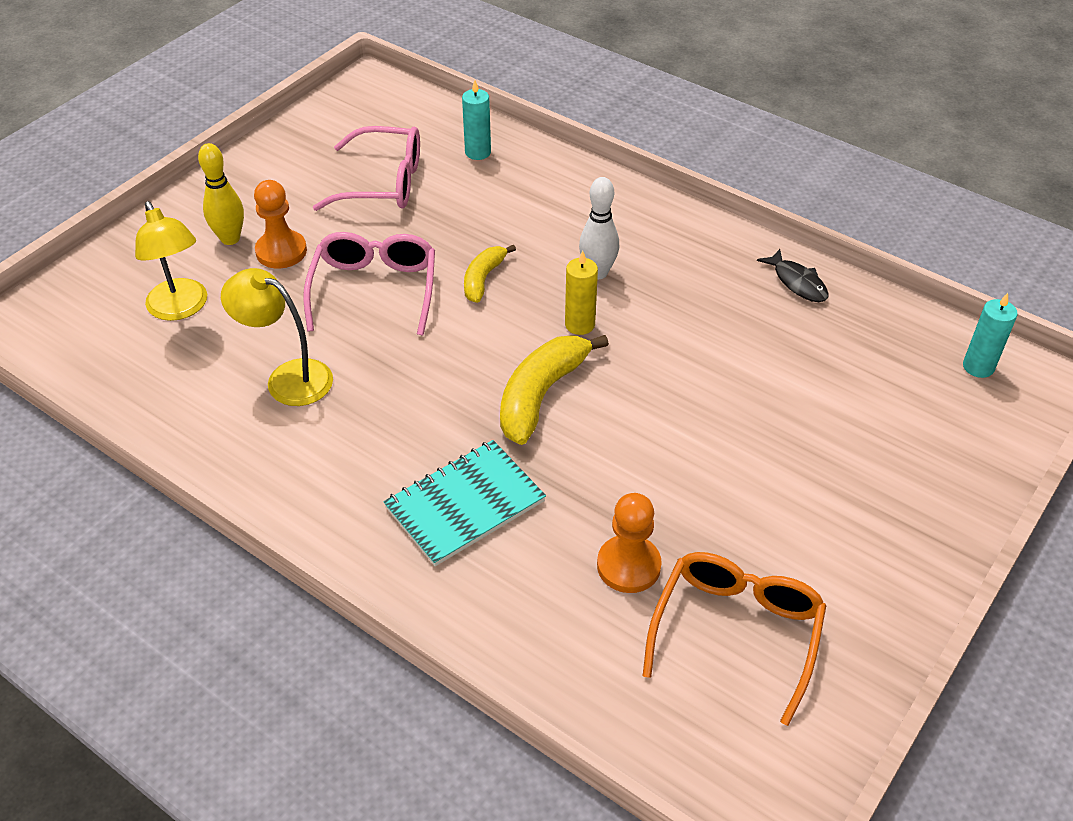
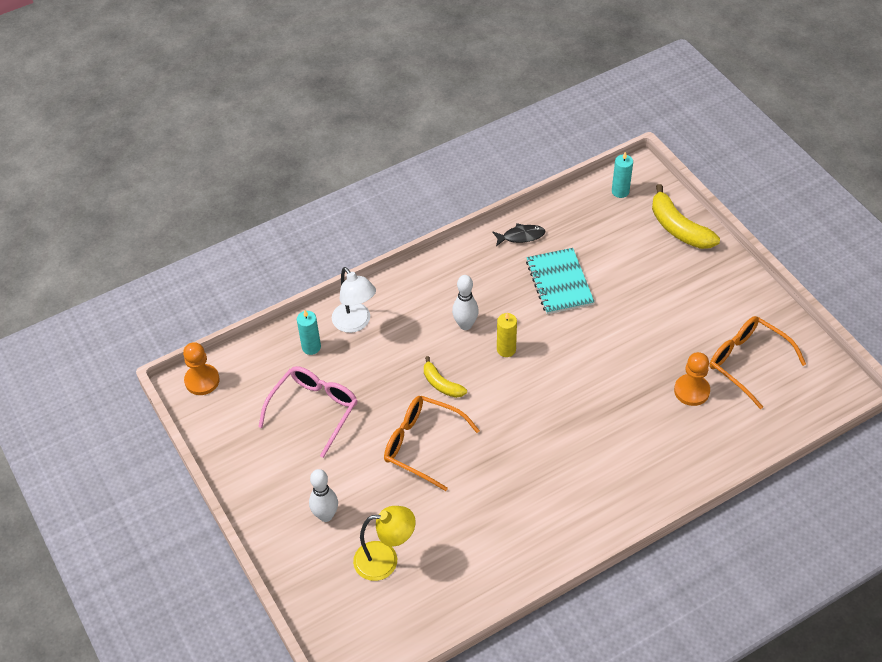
camera: 65 degrees left, 5 degrees up
yellow bowling pin [198,143,244,245] -> white bowling pin [309,469,338,522]
yellow lamp [221,268,333,406] -> none
orange pawn [254,180,307,269] -> orange pawn moved to [183,342,220,395]
pink glasses [303,232,435,335] -> orange glasses [384,396,480,491]
turquoise notebook [383,440,546,566] -> turquoise notebook moved to [526,248,595,314]
yellow banana [500,335,609,445] -> yellow banana moved to [652,184,720,249]
none -> white lamp [332,267,376,333]

